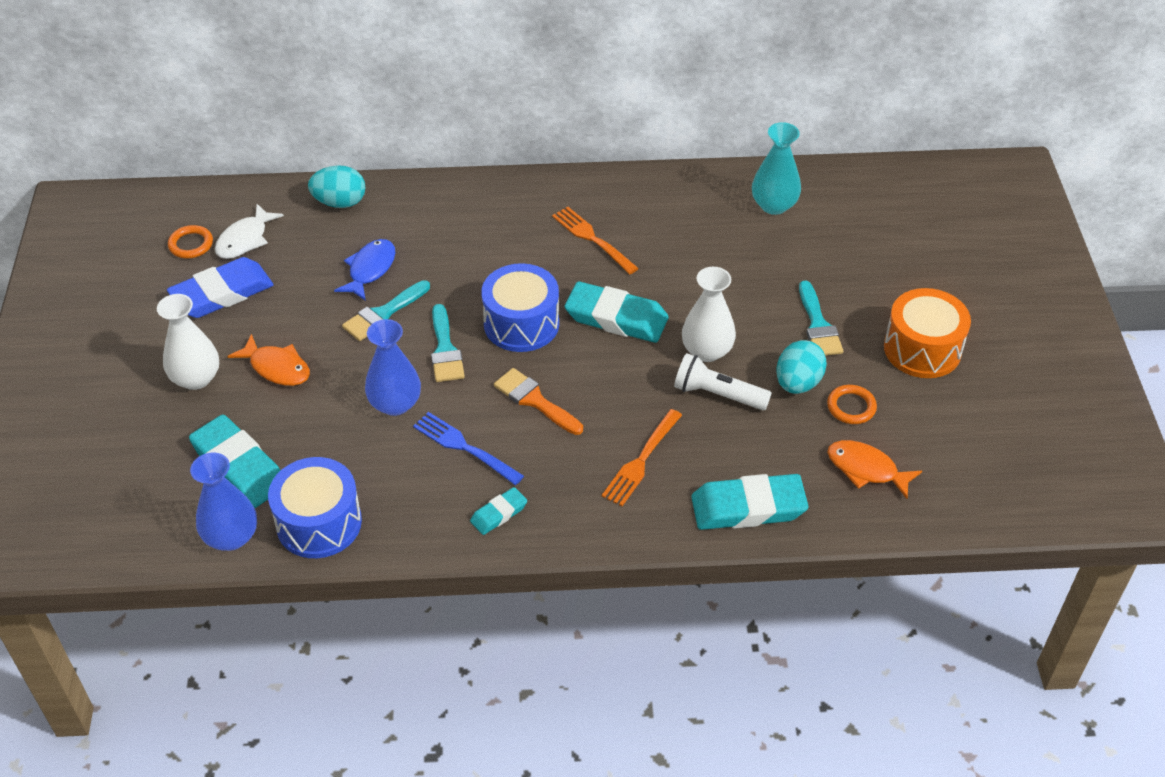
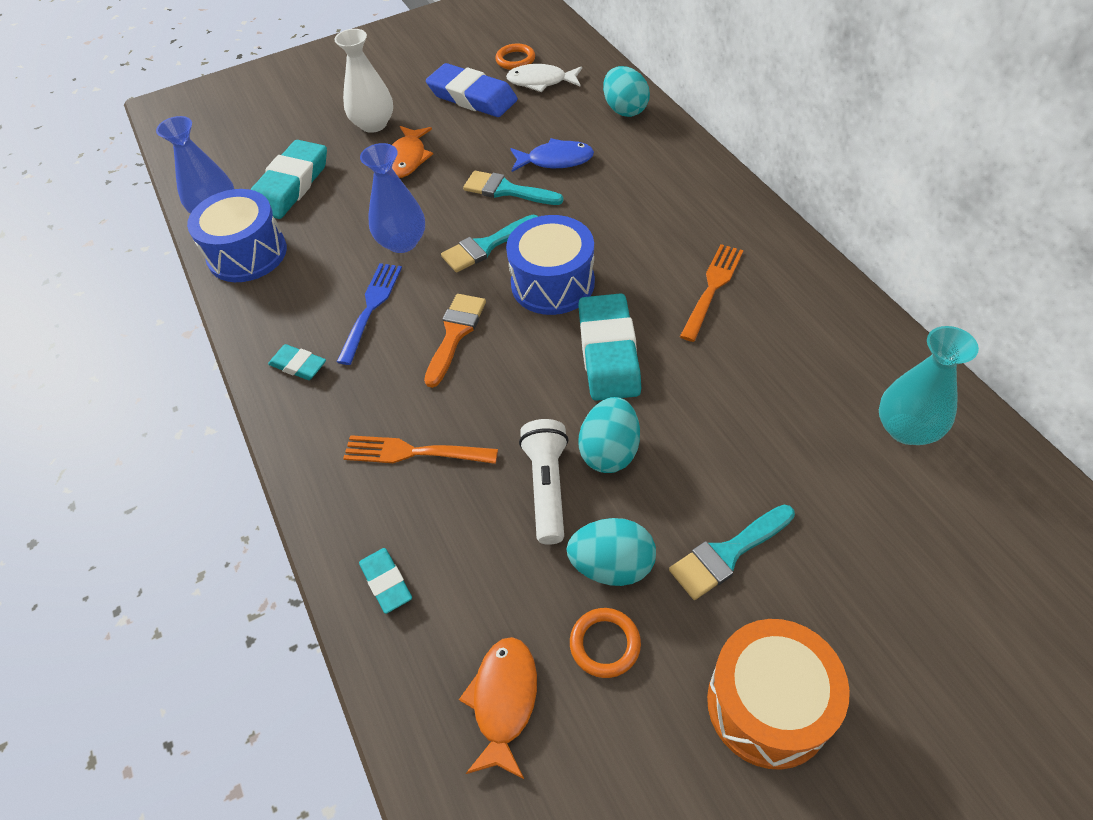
camera: 70 degrees right, 5 degrees up
white vase [682,267,736,362] -> turquoise egg [579,397,640,473]
turquoise eraser [691,474,808,530] -> turquoise eraser [359,548,412,614], size x0.52

